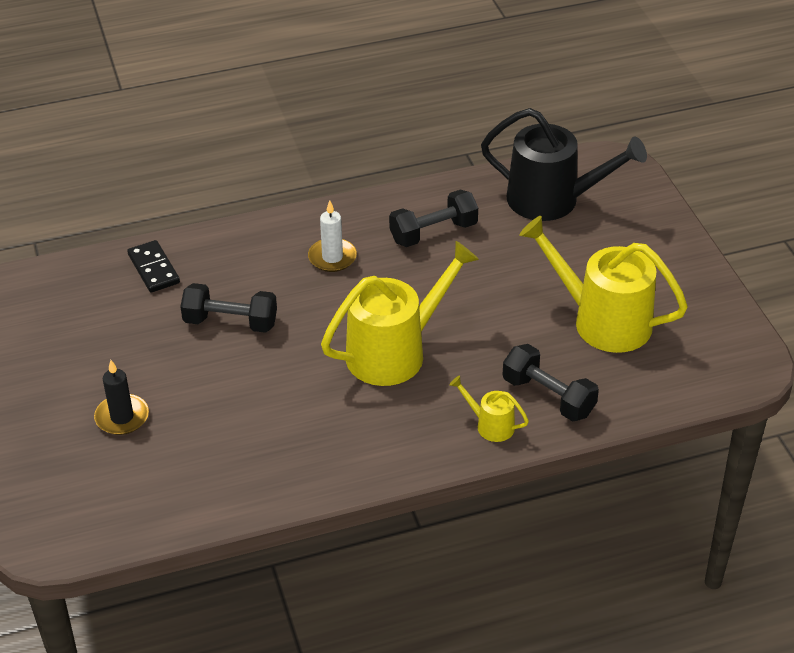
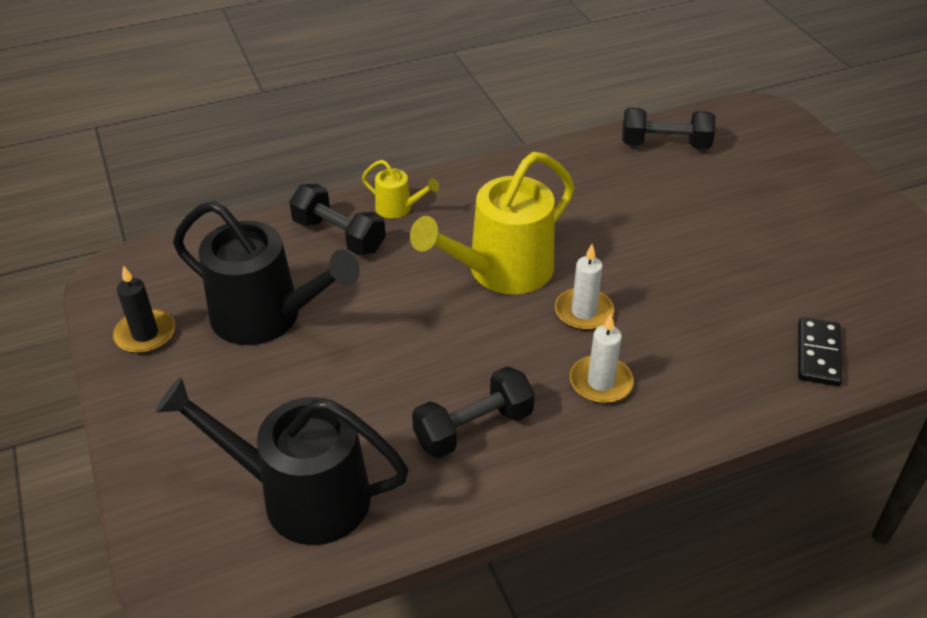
camera: 175 degrees right, 0 degrees up
black candle [94,360,149,435] -> black candle moved to [113,266,175,354]
black domino [127,240,180,292] -> black domino turned 45 degrees clockwise [798,317,843,386]
black dumbbell [180,283,277,333] -> black dumbbell moved to [622,108,715,149]
yellow watering can [519,216,688,353] -> black watering can [173,201,360,345]
none -> white candle [555,244,614,331]

